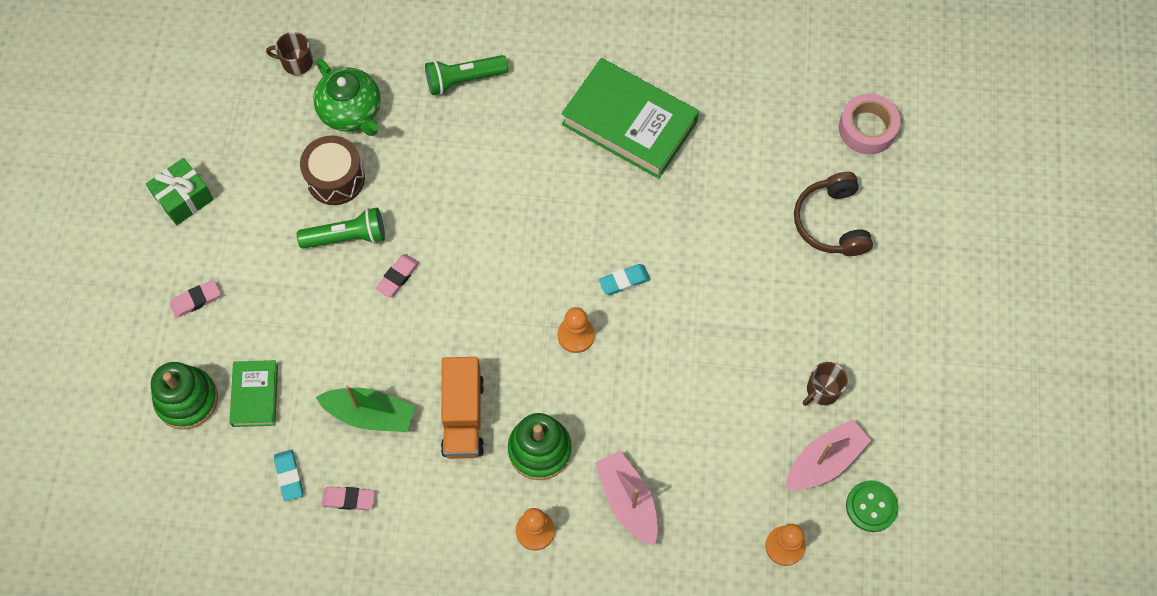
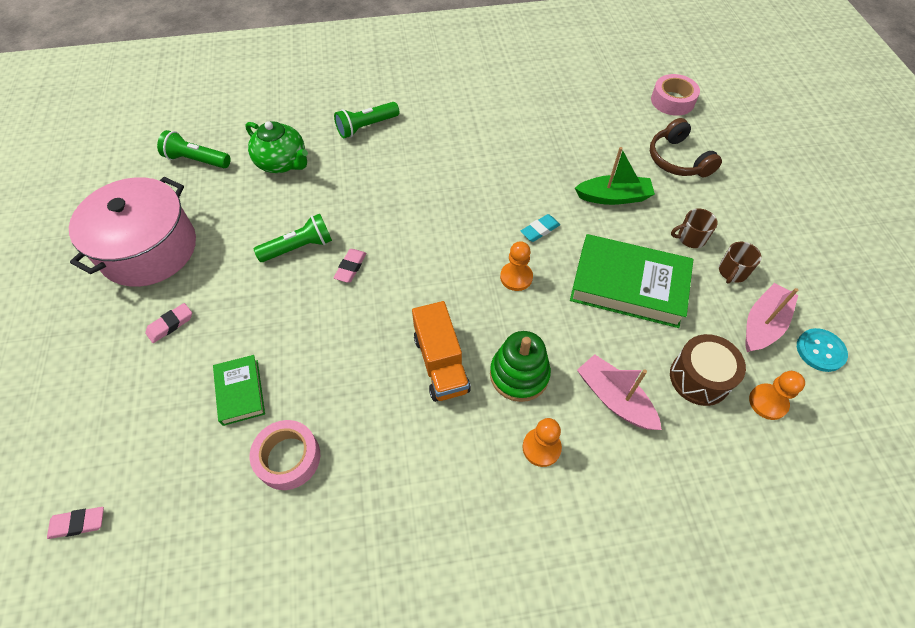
camera: 15 degrees left, 10 degrees down
green gift [146,158,214,225] -> pink pot [69,177,196,287]
green stacking toy [151,362,218,429] -> none
brown mug [266,32,313,75] -> brown mug moved to [671,208,718,248]
turquoise eraser [274,450,303,501] -> pink tape [250,420,320,490]
brown drum [300,135,365,205] -> brown drum moved to [670,334,746,406]
green boat [316,385,415,432] -> green boat moved to [575,147,655,205]
pink eraser [321,486,375,510] -> pink eraser moved to [47,507,104,539]
green book [561,58,699,179] -> green book moved to [570,234,693,328]
green button [846,480,898,532] -> turquoise button [797,328,848,372]
none -> green flashlight [157,130,231,168]

